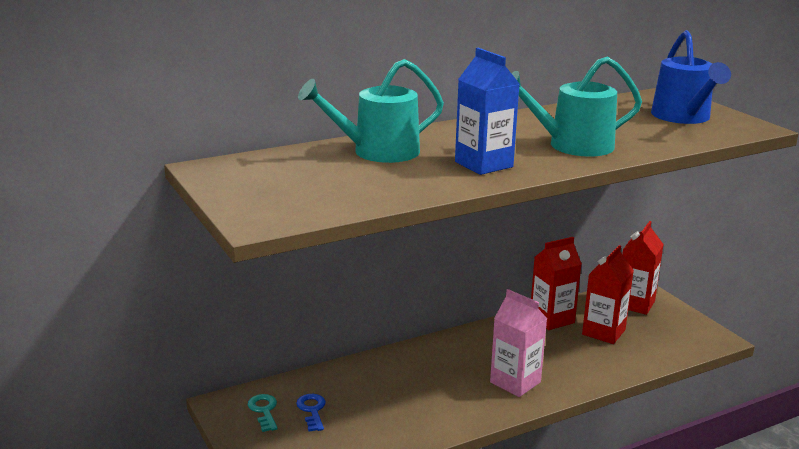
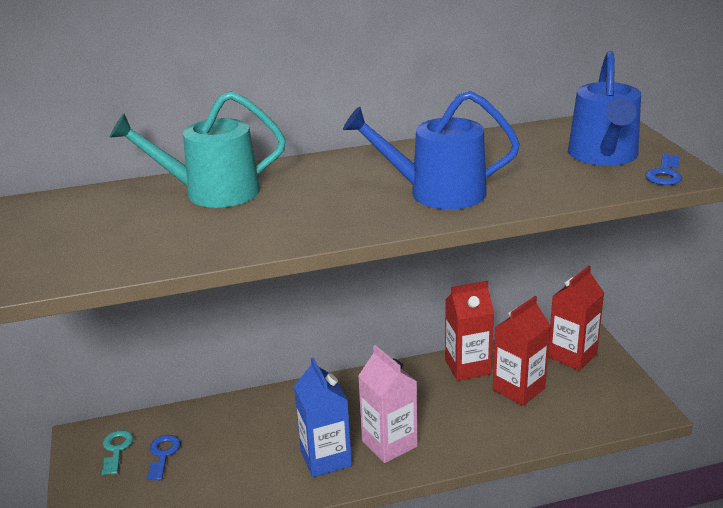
camera: 15 degrees right, 5 degrees up
blue carton [455,48,520,175] -> blue carton moved to [294,357,352,477]
turquoise watering can [511,56,642,157] -> blue watering can [343,91,520,209]
none -> blue key [645,154,682,185]

